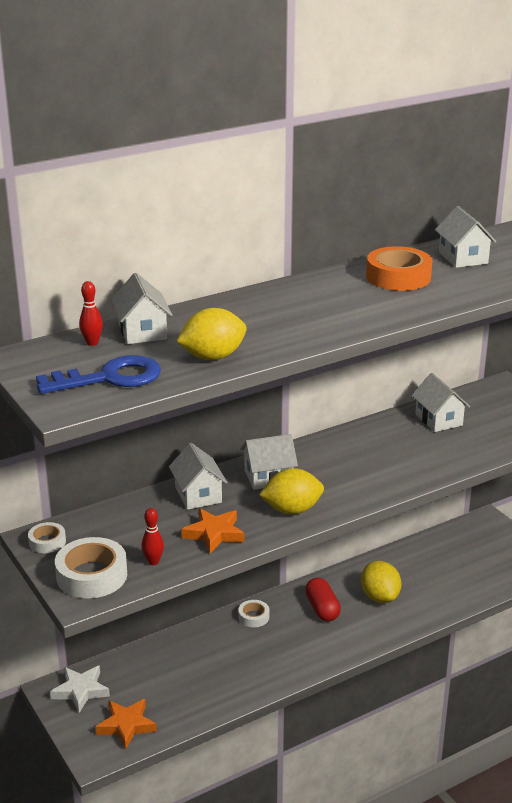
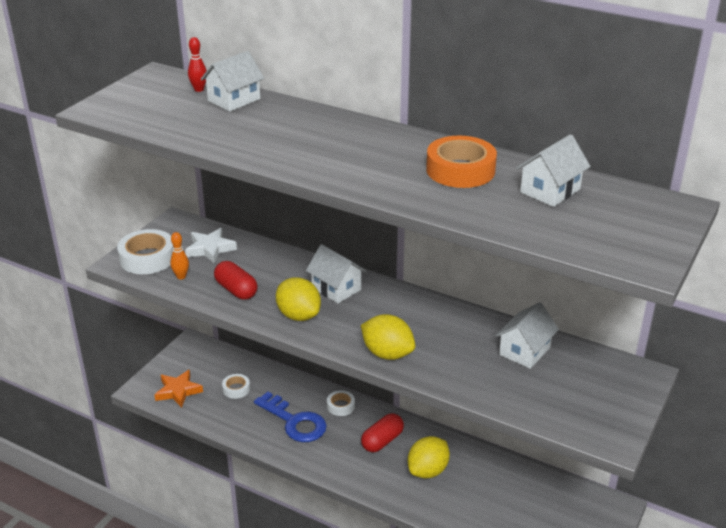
camera: 60 degrees right, 5 degrees up
white tape [28,522,66,553] -> white tape moved to [222,374,250,399]
blue key [36,355,161,394] -> blue key moved to [254,392,327,442]
white star [50,666,110,713] -> white star moved to [185,228,237,264]
red bowling pin [141,508,164,565] -> orange bowling pin [170,232,189,279]
white house [169,443,228,510] -> none
yellow lemon [176,308,247,360] -> yellow lemon moved to [361,314,415,360]
orange star [181,508,244,553] -> red capsule [214,261,258,300]

